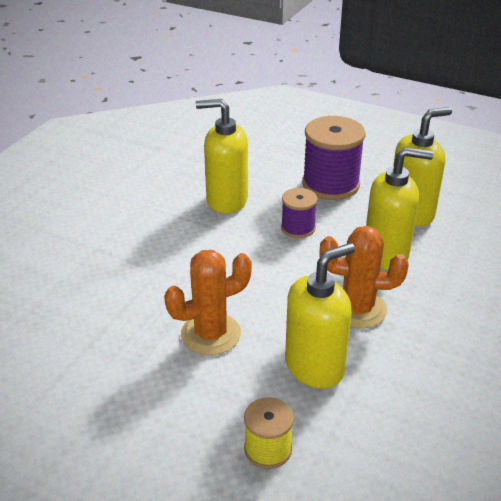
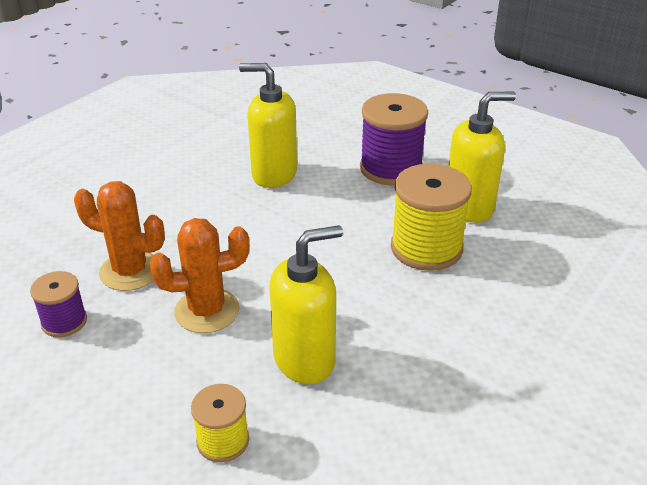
camera: 10 degrees right, 0 degrees up
purple spool [281,188,318,238] -> purple spool moved to [30,271,87,337]
orange cactus [319,226,409,328] -> orange cactus moved to [74,181,165,291]
yellow soap dispenser [366,147,434,270] -> yellow spool [391,164,472,271]

